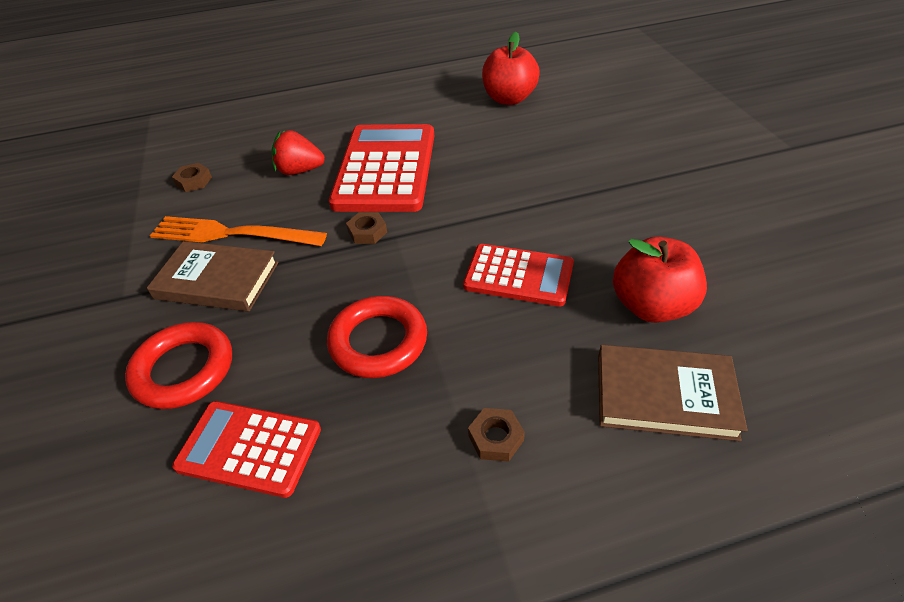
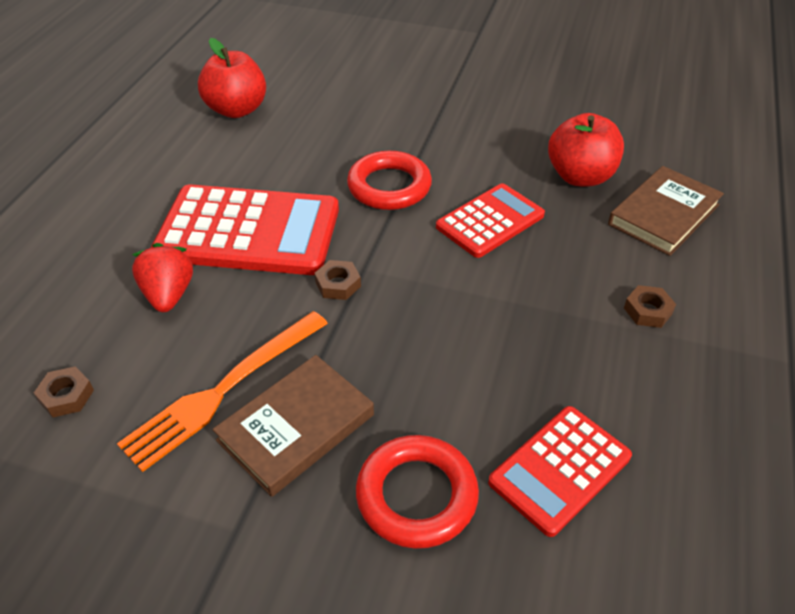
camera: 60 degrees left, 0 degrees up
red strawberry [272,130,325,175] -> red strawberry turned 135 degrees clockwise [132,243,193,312]
red ring [327,296,427,378] -> red ring moved to [347,151,432,210]
red calculator [329,124,434,212] -> red calculator turned 150 degrees clockwise [151,184,339,275]

